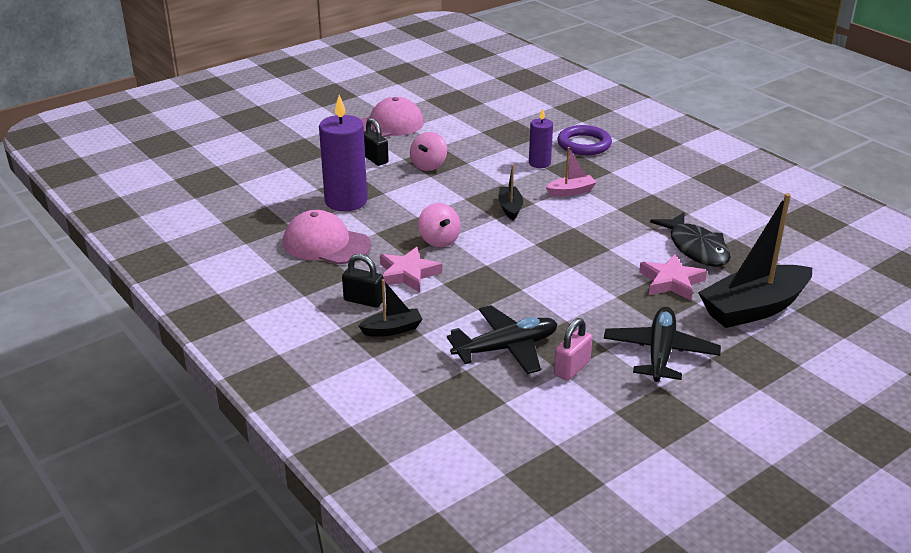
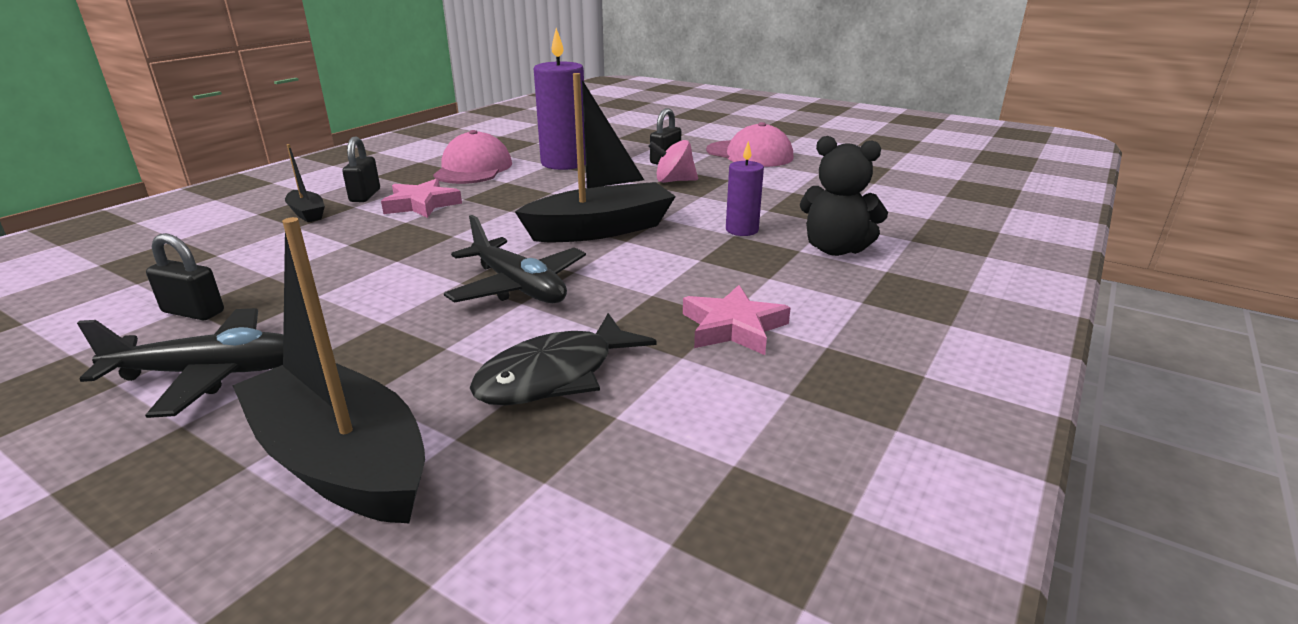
camera: 70 degrees right, 5 degrees down
pink spinning top [418,203,461,247] -> none
black plane [447,305,557,374] -> black plane moved to [444,215,586,303]
black boat [498,165,523,220] -> black boat [515,73,676,242], size x2.11
pink boat [546,147,597,197] -> none
pink padlock [554,318,593,381] -> black padlock [146,233,224,320]
purple ring [557,125,612,155] -> black teddy bear [800,136,888,256]
pink star [639,254,707,300] -> pink star moved to [683,285,791,355]

